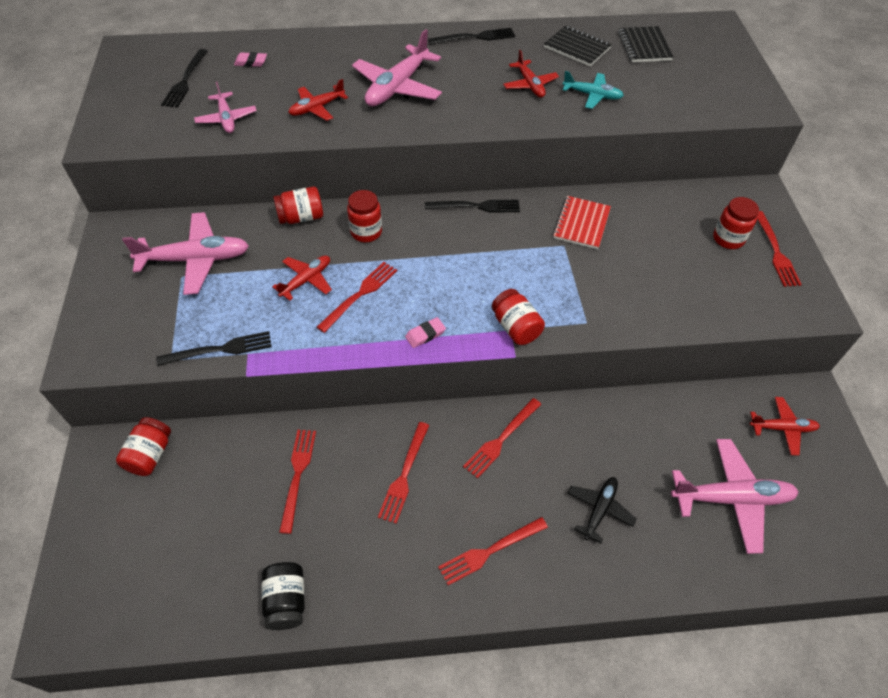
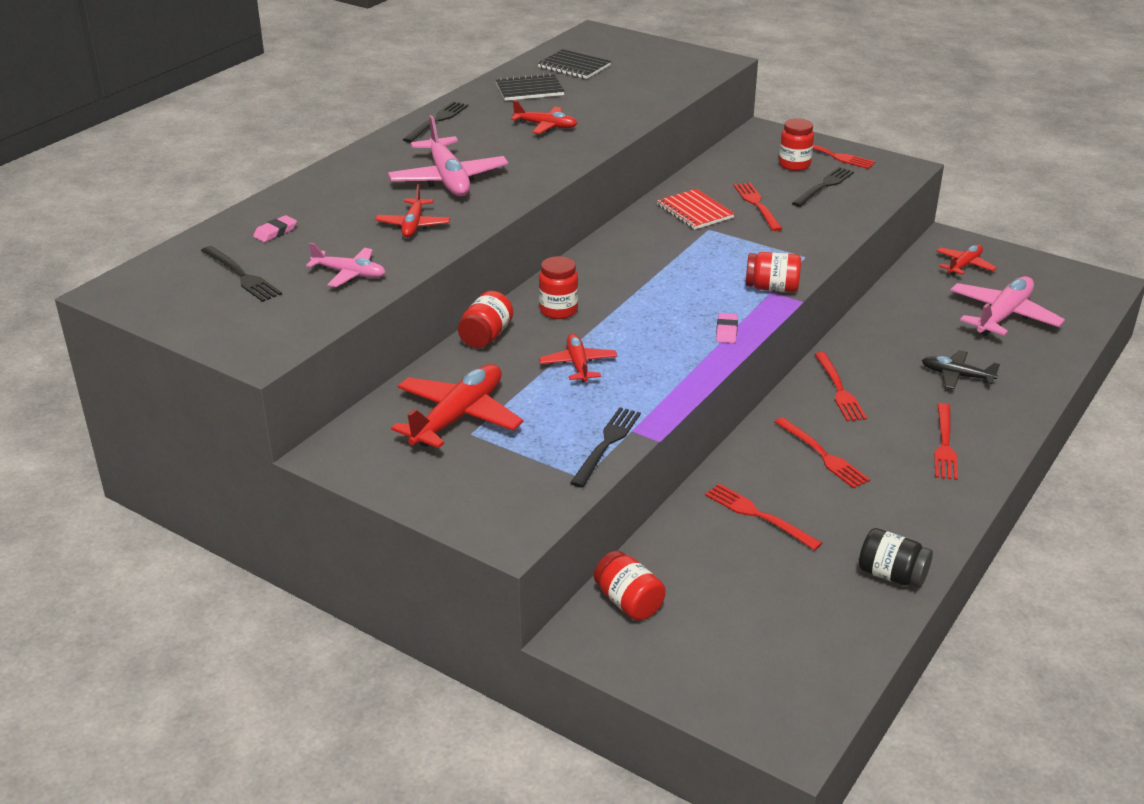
camera: 50 degrees left, 20 degrees down
pink plane [122,212,249,295] -> red plane [391,364,523,448]
red fork [317,262,397,333] -> red fork moved to [734,183,783,231]
black fork [425,200,520,213] -> black fork moved to [792,167,854,207]
turquoise plane [563,71,624,109] -> none
black plane [568,477,637,543] -> black plane turned 45 degrees counterclockwise [922,350,1001,389]

